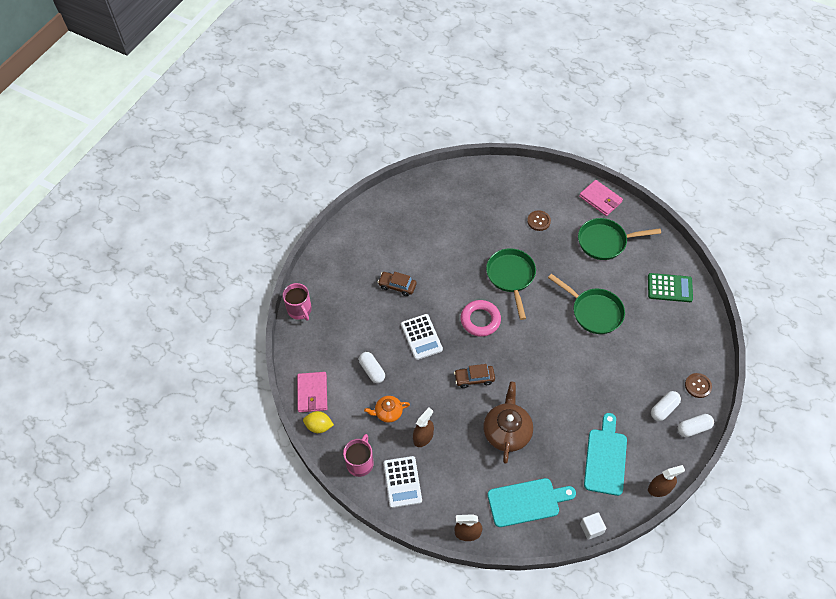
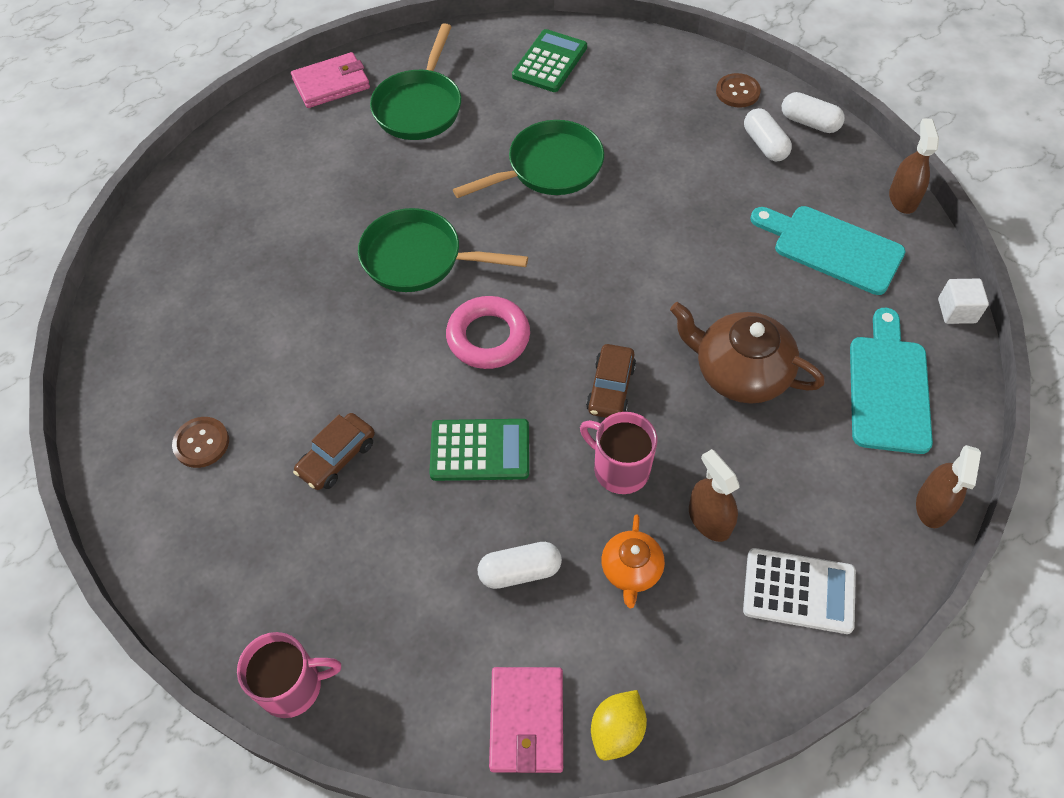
camera: 70 degrees left, 0 degrees up
pink wallet [297,372,327,412] -> pink wallet turned 75 degrees clockwise [489,667,563,773]
pink mug [343,434,374,477] -> pink mug moved to [580,412,657,494]
white calculator [401,314,443,360] -> green calculator [429,419,529,481]
brown button [527,210,551,231] -> brown button moved to [172,417,229,468]
white capsule [678,414,714,437] -> white capsule turned 60 degrees counterclockwise [782,92,845,133]

